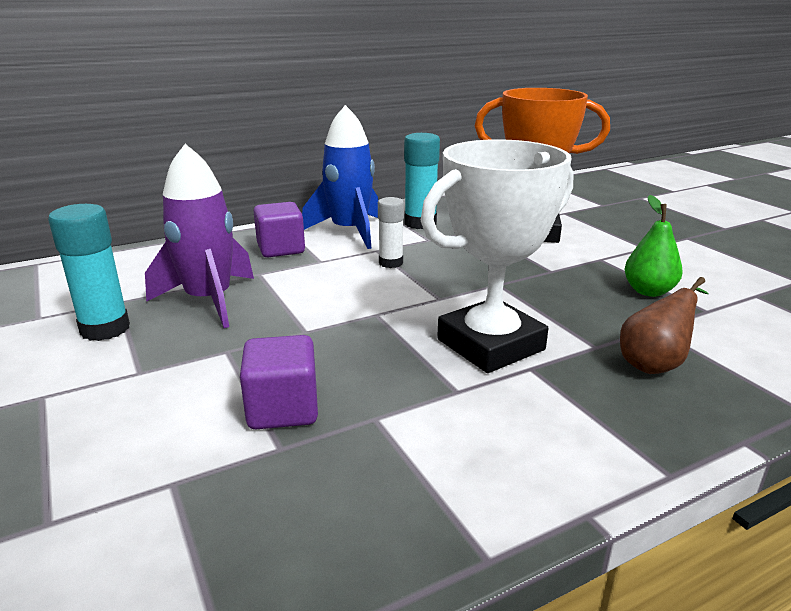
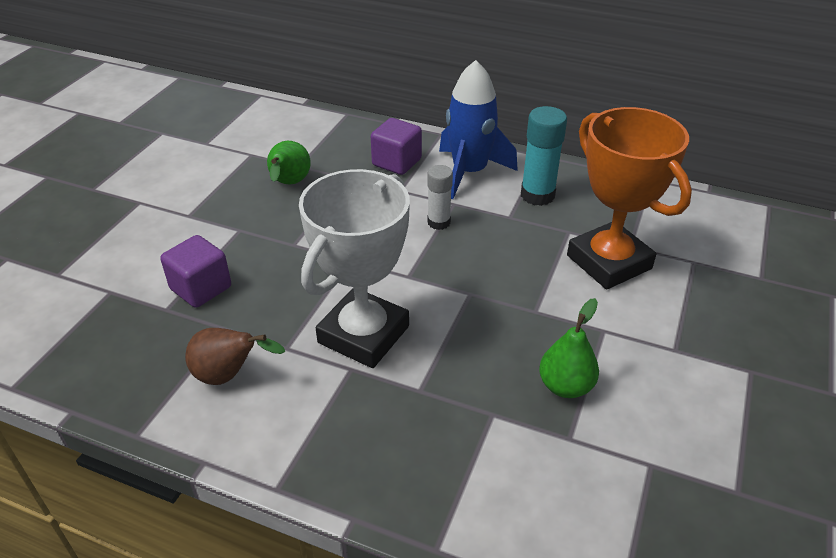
camera: 50 degrees right, 15 degrees up
turquoise glue stick [48,204,130,341] -> none
purple rocket [145,144,254,328] -> green pear [267,141,311,184]
white trophy [421,139,573,373] -> white trophy turned 75 degrees counterclockwise [299,169,410,368]
brown pear [620,277,709,374] -> brown pear moved to [185,328,285,385]

